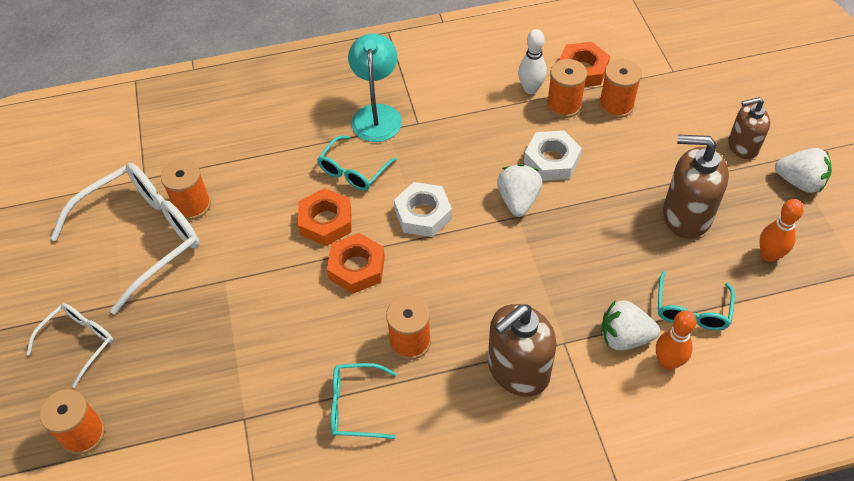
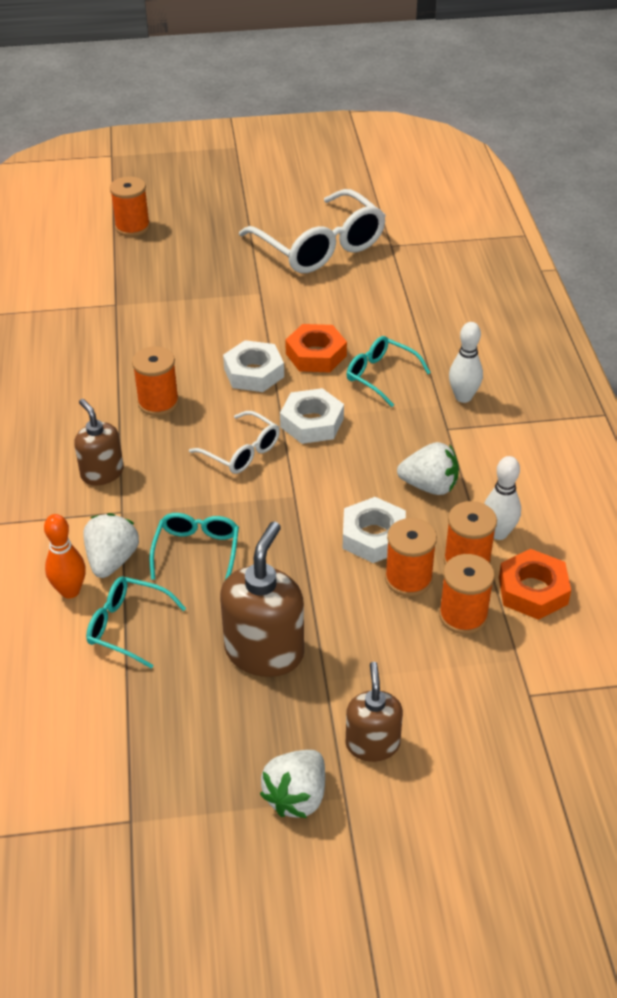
camera: 95 degrees right, 10 degrees down
white glasses [26,303,113,388] -> white glasses moved to [189,411,280,474]
orange spool [161,159,211,220] -> orange spool moved to [385,518,437,597]
orange nut [327,233,385,294] -> white nut [223,340,284,392]
turquoise glasses [331,363,397,439] -> turquoise glasses moved to [149,513,239,580]
turquoise lamp [348,33,402,142] -> white bowling pin [449,322,483,403]
brown soap dispenser [488,304,557,397] -> brown soap dispenser [74,399,124,486], size x0.63
white strawberry [497,164,542,217] -> white strawberry moved to [397,442,459,495]
orange bowling pin [759,199,804,262] -> none

